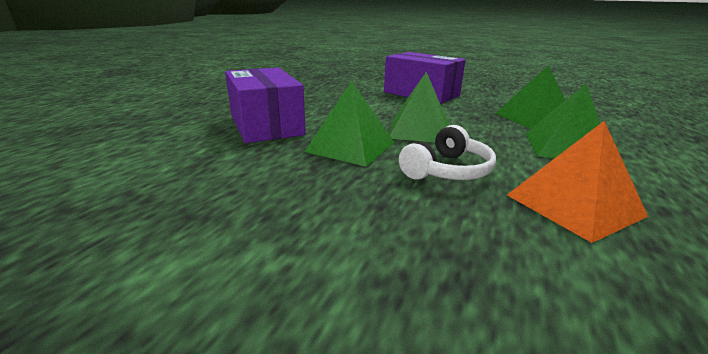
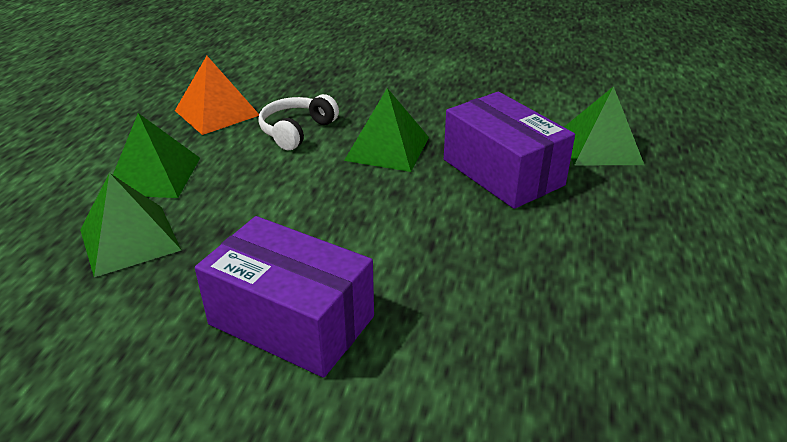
camera: 170 degrees right, 10 degrees up
green pyramid [389,72,449,142] -> green pyramid moved to [564,86,644,165]

